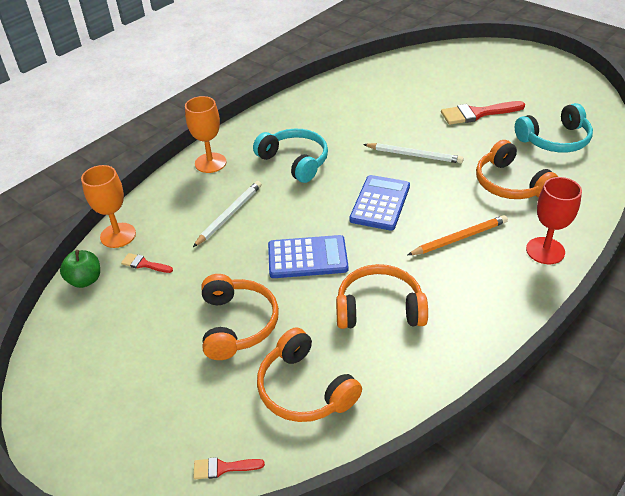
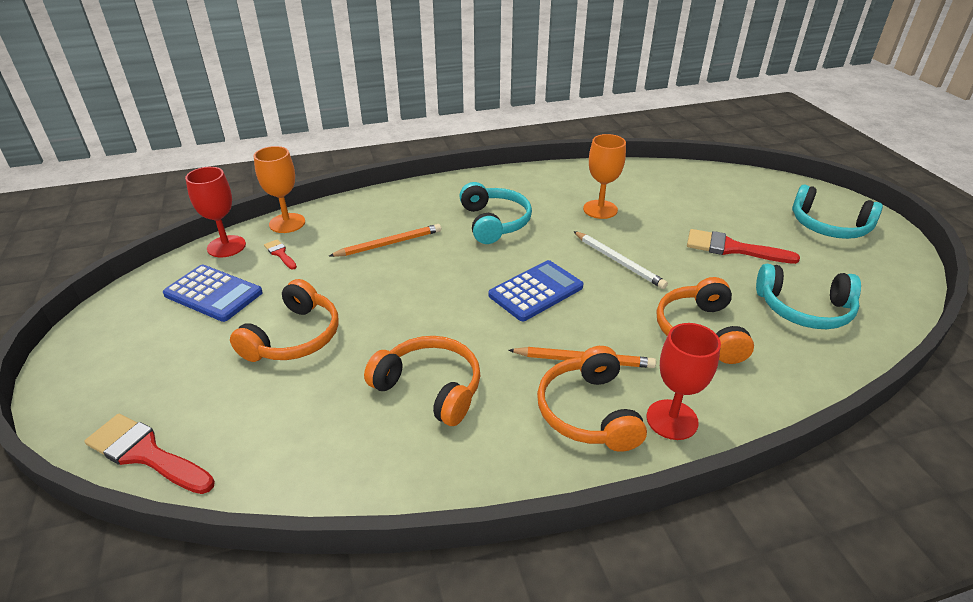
camera: 30 degrees right, 5 degrees down
green apple [60,250,100,288] -> red goblet [185,167,246,257]
orange goblet [185,96,226,173] -> orange goblet moved to [583,134,626,219]
white pencil [193,181,262,247] -> orange pencil [329,224,441,257]
red brush [193,457,265,479] -> red brush [84,414,215,494], size x1.95
orange headphones [257,328,362,422] -> orange headphones moved to [537,346,647,452]
blue calculator [268,235,348,278] -> blue calculator moved to [163,265,263,322]
none -> turquoise headphones [792,185,883,239]

